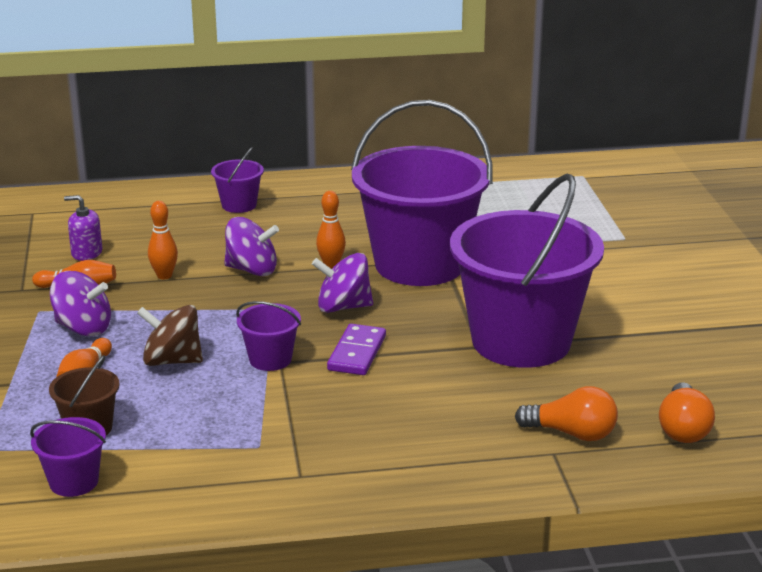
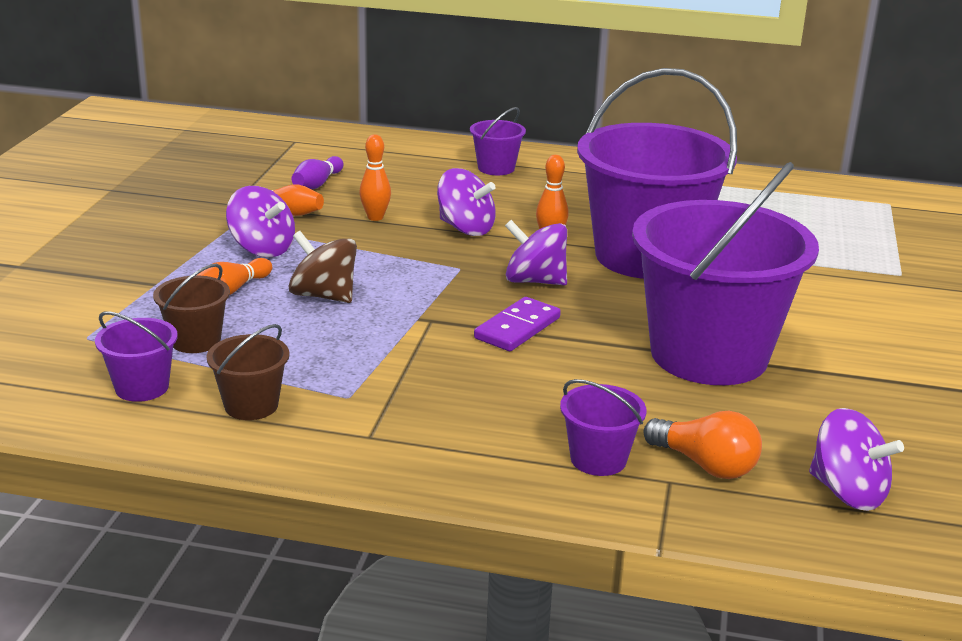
camera: 20 degrees right, 0 degrees up
purple soap dispenser [64,195,102,261] -> purple bowling pin [291,156,344,189]
purple bucket [236,301,301,371] -> purple bucket moved to [560,379,646,476]
orange light bulb [659,382,715,443] -> purple spinning top [809,408,904,511]
none -> brown bucket [206,324,290,420]

